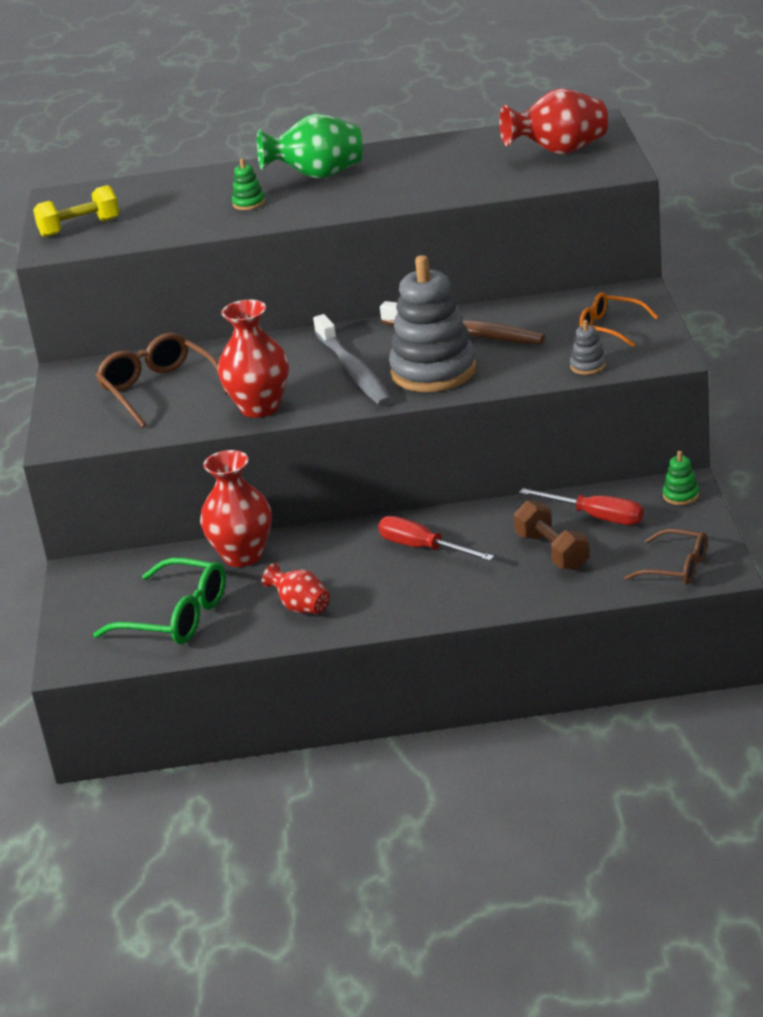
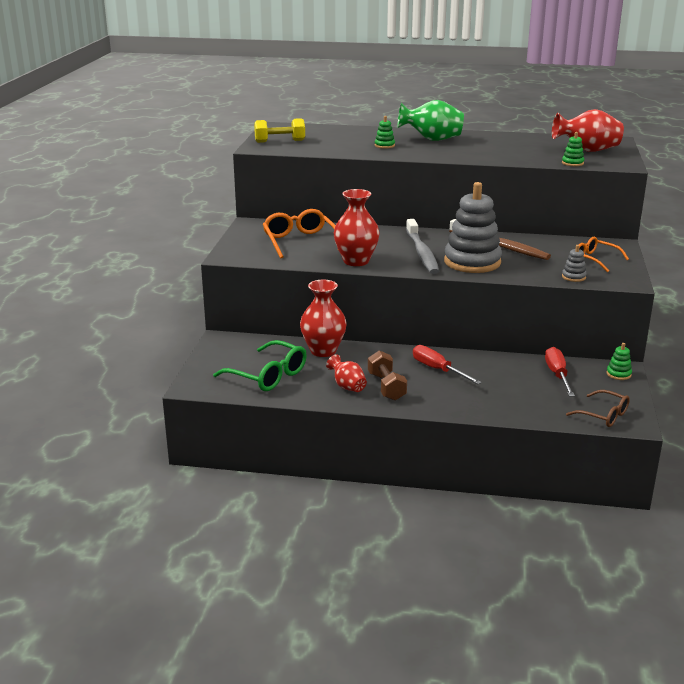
camera: 10 degrees right, 5 degrees down
brown glasses [96,333,228,428] -> orange glasses [263,209,339,259]
brown dumbbell [514,501,590,570] -> brown dumbbell moved to [368,351,407,401]
red screwdriver [519,488,644,525] -> red screwdriver turned 135 degrees counterclockwise [545,347,575,397]
none -> green stacking toy [562,132,584,166]

